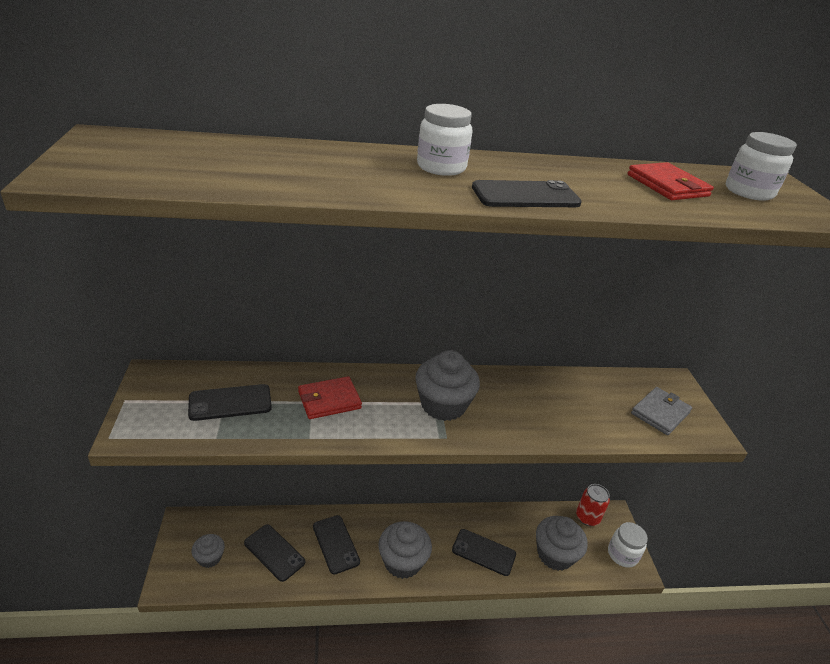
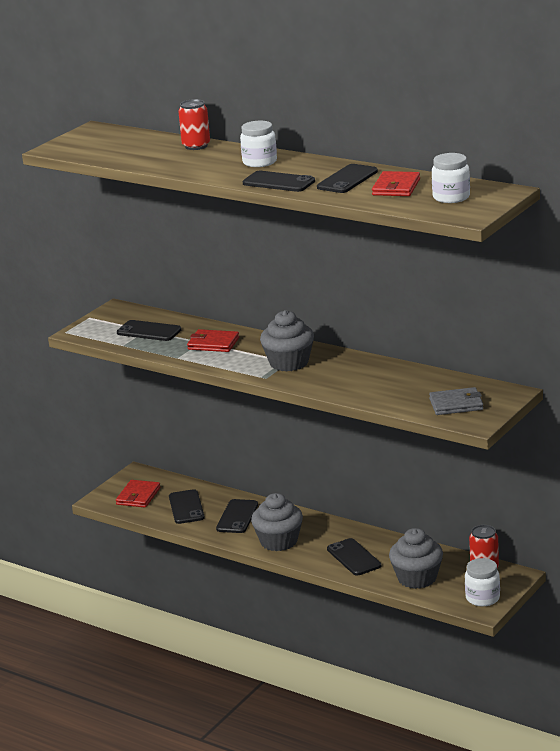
camera: 45 degrees right, 10 degrees down
grey cupcake [191,534,225,568] -> red wallet [116,480,160,507]
none -> red can [178,99,210,150]
none -> black phone [317,164,378,193]

